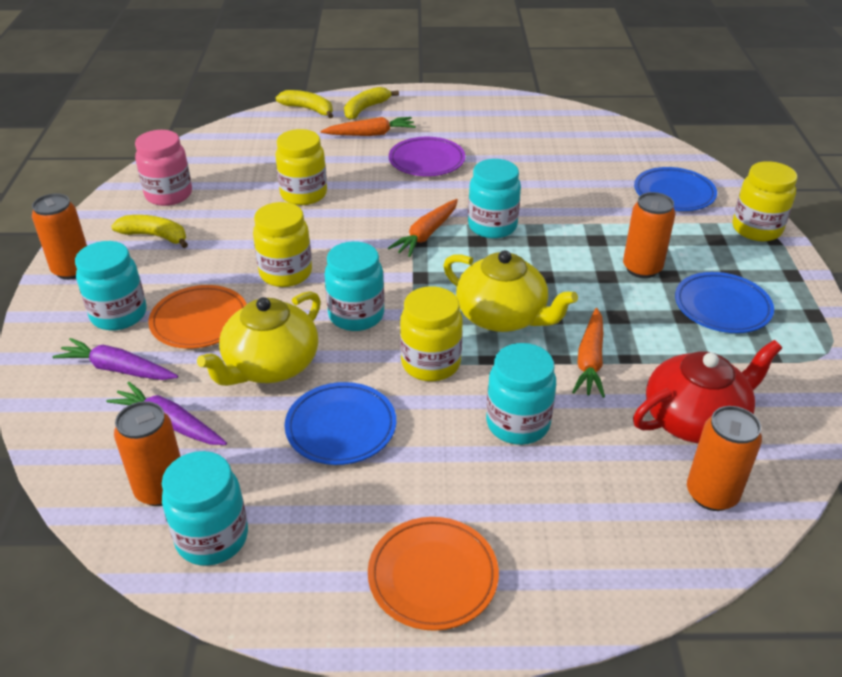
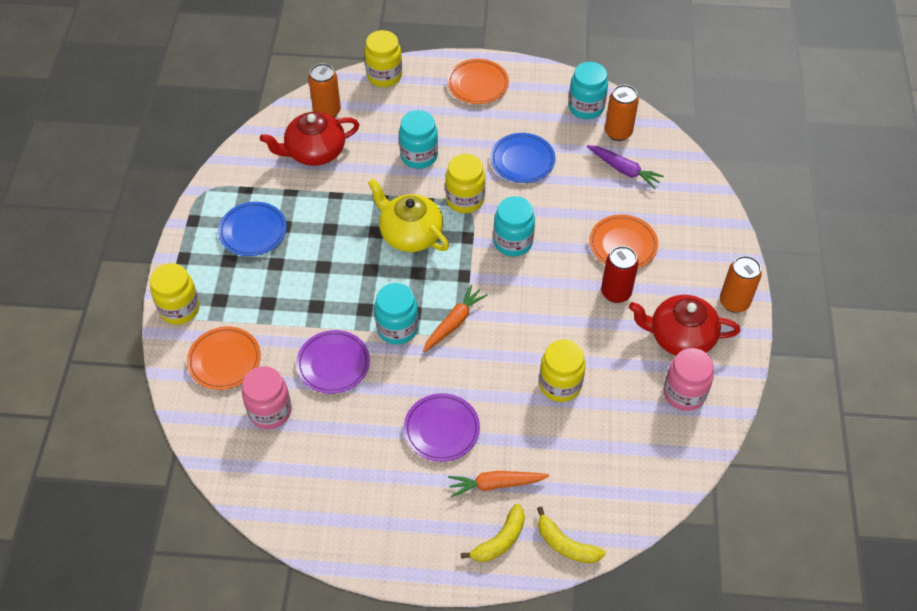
camera: 175 degrees left, 15 degrees up
purple carrot [53,338,178,380] -> none
turquoise jar [75,241,146,330] -> none
yellow banana [111,215,188,248] -> red teapot [629,295,740,356]
yellow teapot [197,291,321,386] -> none
yellow jar [253,202,312,287] -> yellow jar moved to [364,30,402,87]
orange carrot [572,308,605,398] -> none
orange can [623,192,675,278] -> none
blue plate [634,167,717,211] -> orange plate [187,327,261,390]
none -> pink jar [242,366,292,429]
none -> purple plate [296,330,370,394]
none -> red can [601,246,639,303]

